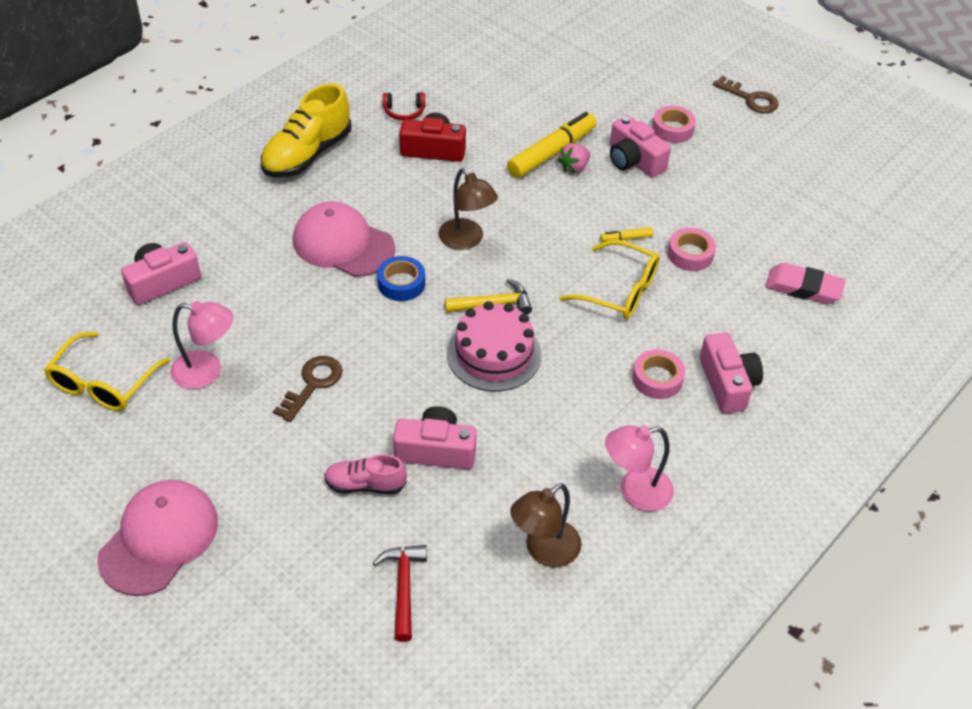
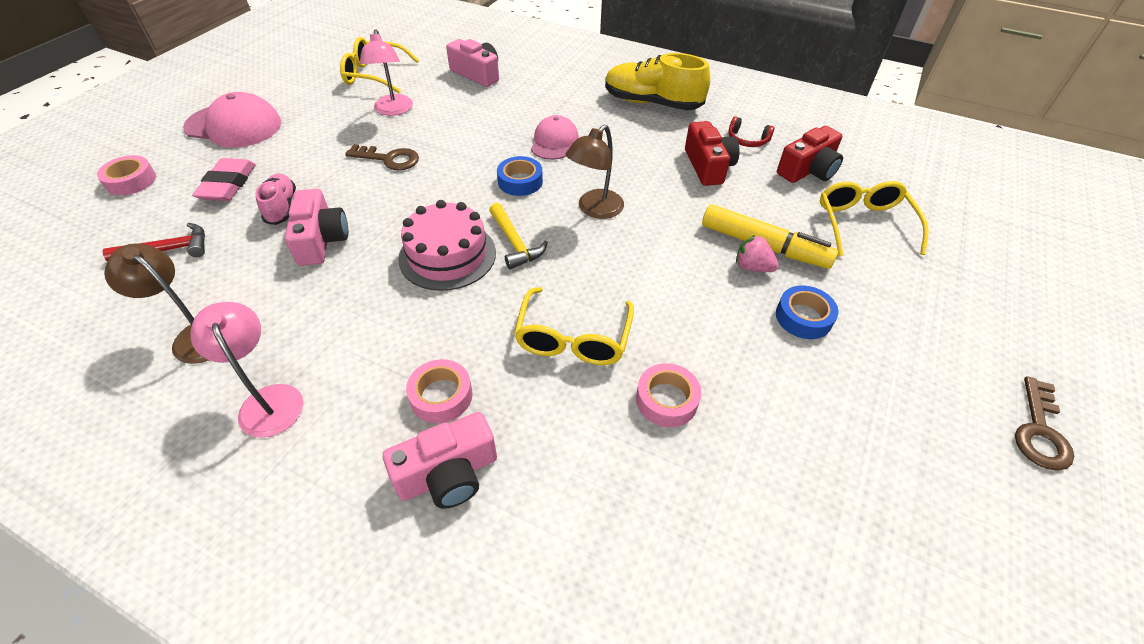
camera: 75 degrees right, 0 degrees up
pink cap [293,202,395,277] -> pink cap [531,115,579,160], size x0.64
red headphones [383,92,425,120] -> red headphones turned 45 degrees counterclockwise [728,116,774,147]
yellow marker [600,227,653,242] -> none
pink camera [610,115,671,177] -> blue tape [776,285,839,339]
pink tape [652,105,696,143] -> pink tape moved to [97,155,156,195]
pink eraser [766,263,846,304] -> pink eraser moved to [192,158,256,201]
none -> red camera [777,126,843,183]
none -> yellow glasses [820,181,929,256]

